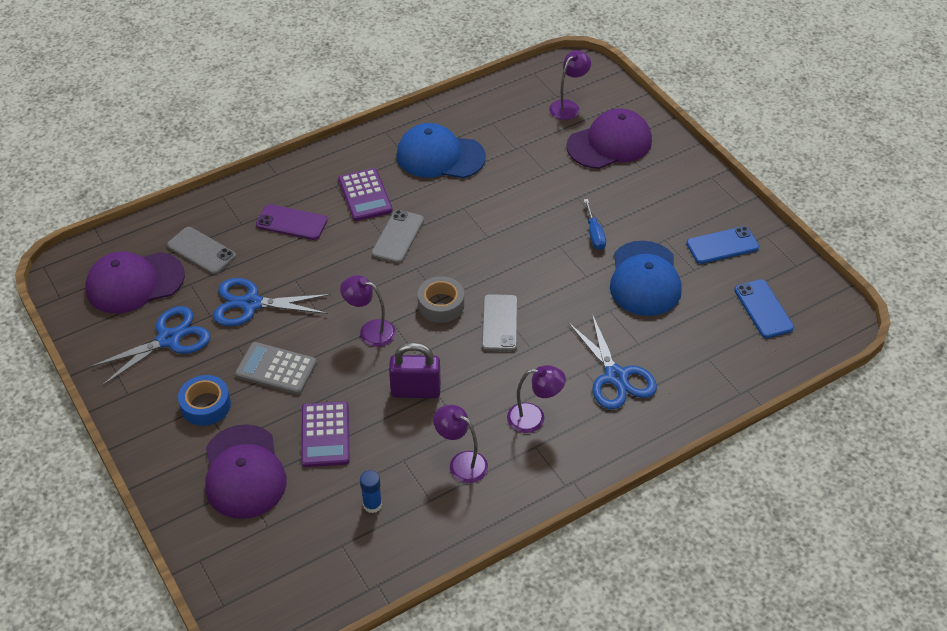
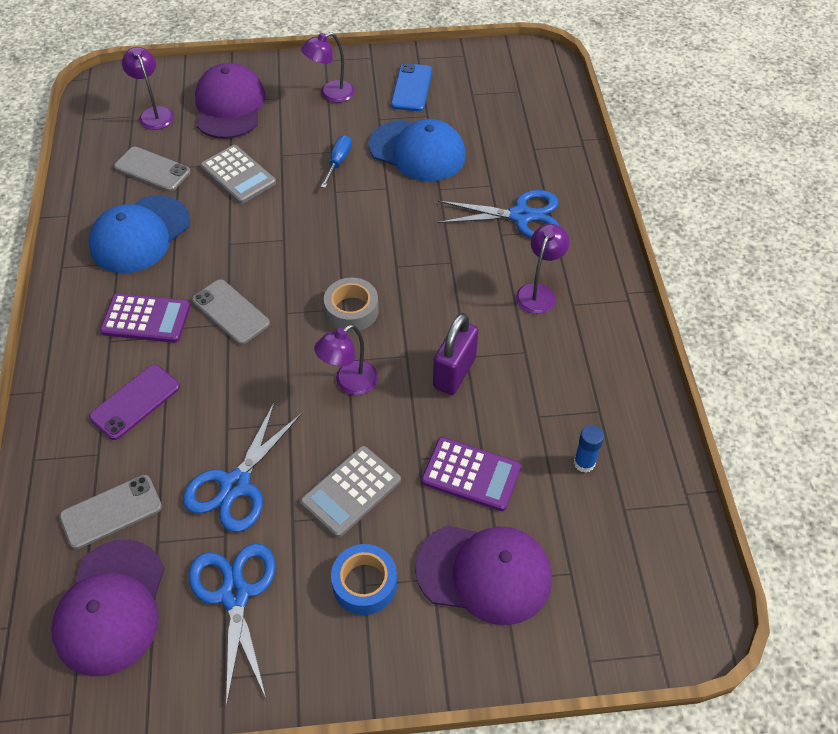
camera: 65 degrees left, 5 degrees up
purple lamp [433,405,488,483] -> purple lamp moved to [301,32,355,103]
grey phone [482,294,518,352] -> grey phone moved to [114,147,191,192]
blue screwdriver [584,199,606,250] -> blue screwdriver turned 90 degrees counterclockwise [321,135,351,188]
blue phone [734,279,794,338] -> none
none -> grey calculator [200,145,276,204]

